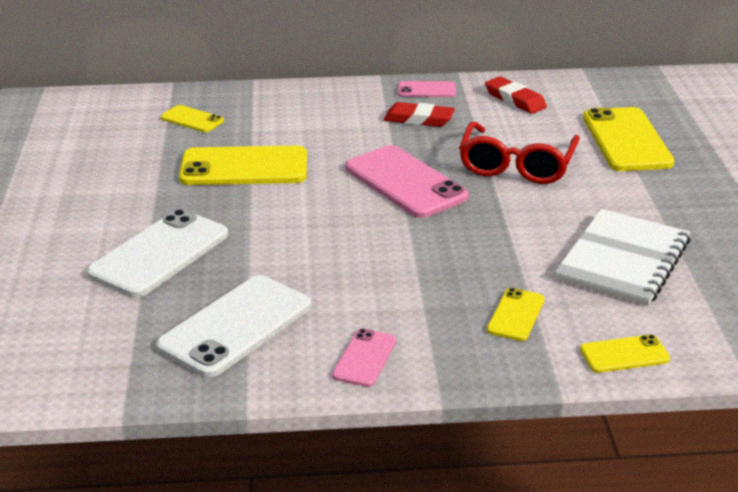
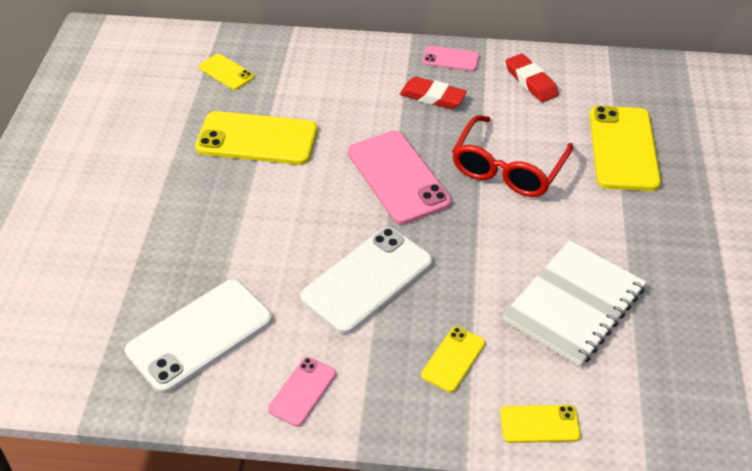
camera: 10 degrees right, 15 degrees up
white phone [87,209,228,297] -> white phone moved to [300,227,433,334]

